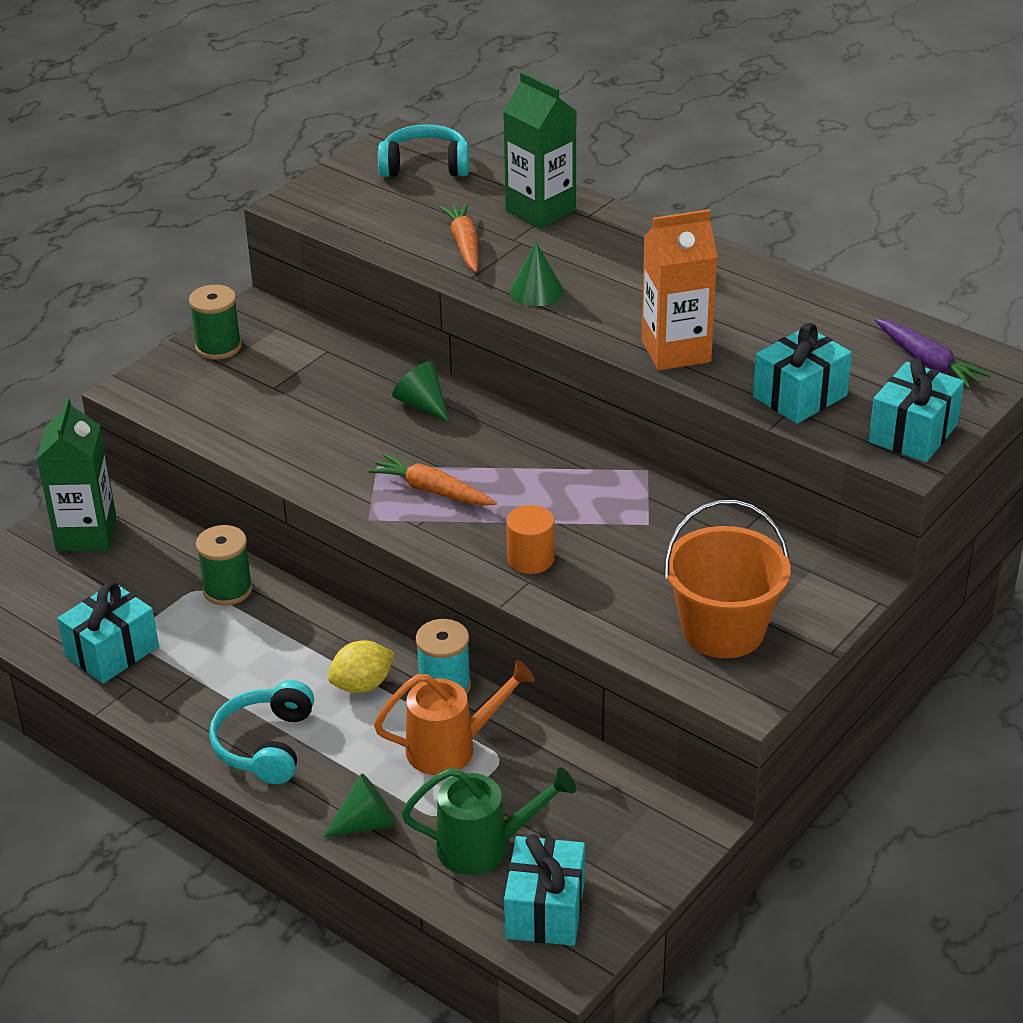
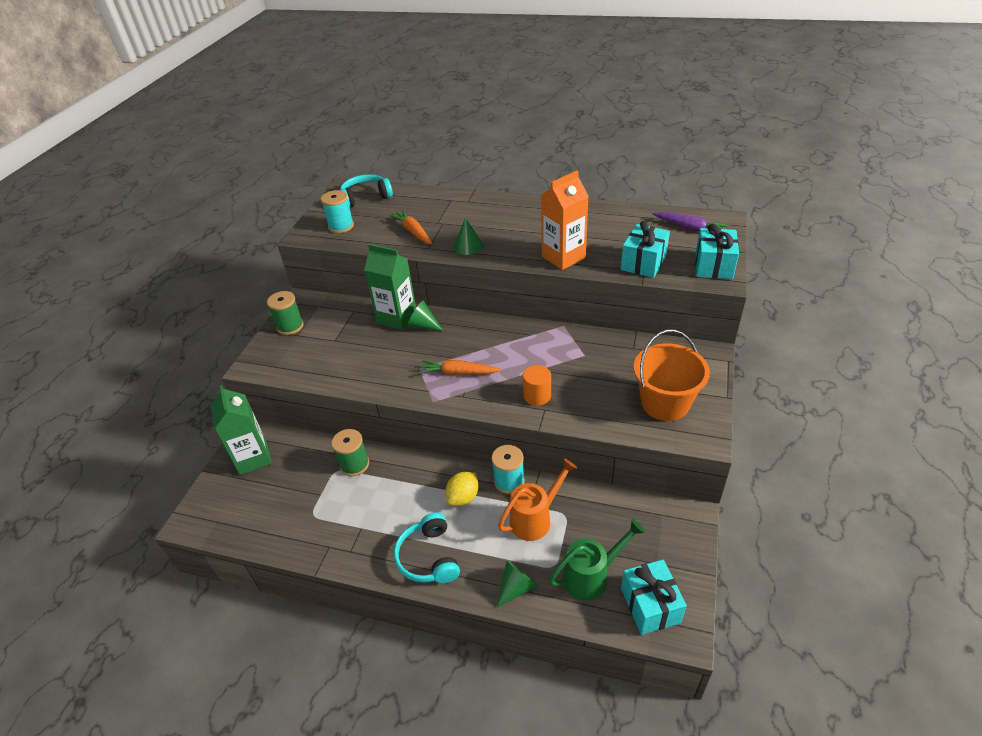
camera: 20 degrees left, 5 degrees up
turquoise gift [57,582,159,683] -> none
green carton [503,72,577,229] -> green carton moved to [364,244,416,330]
none -> turquoise spool [321,190,354,233]

